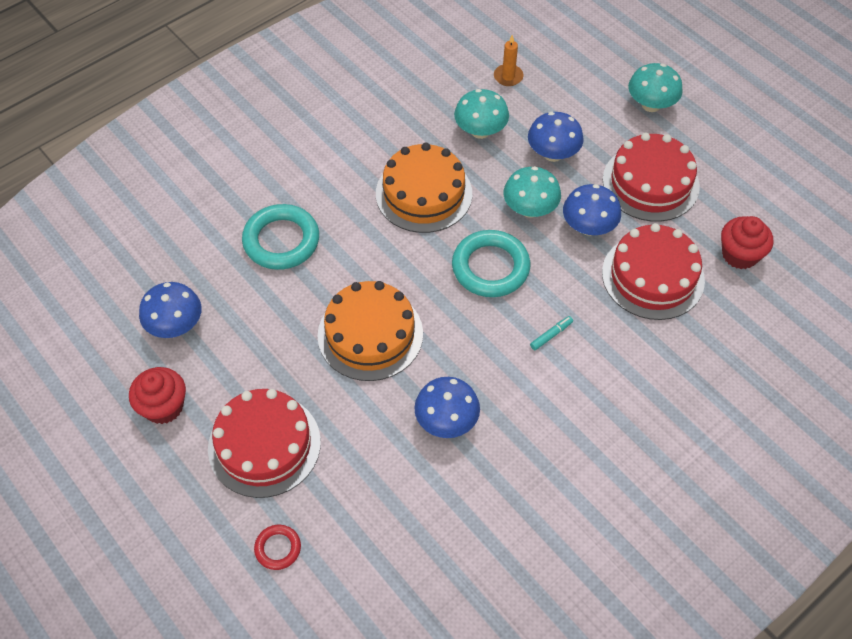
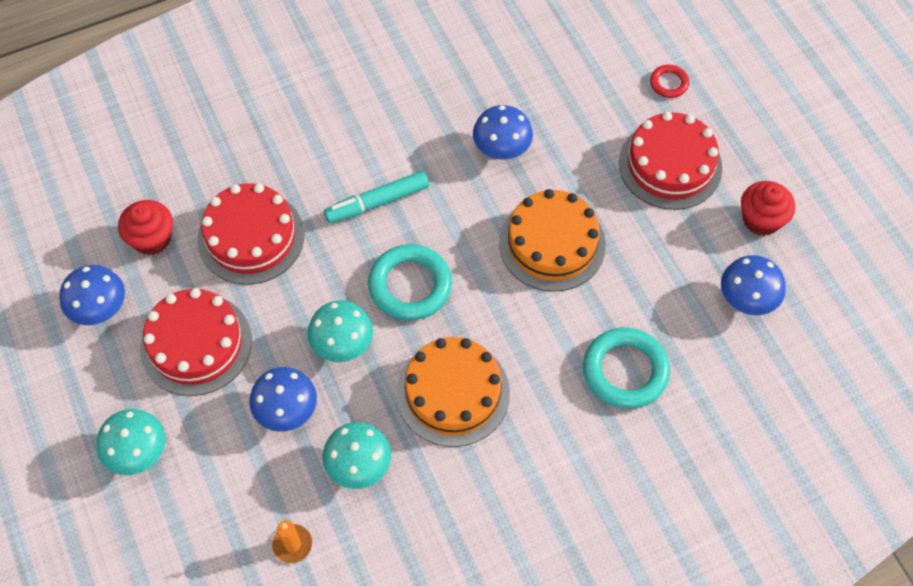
camera: 165 degrees left, 5 degrees up
turquoise marker [530,316,573,350] -> turquoise marker [324,171,429,223], size x2.08
blue mushroom [563,184,621,236] -> blue mushroom moved to [59,265,125,325]

